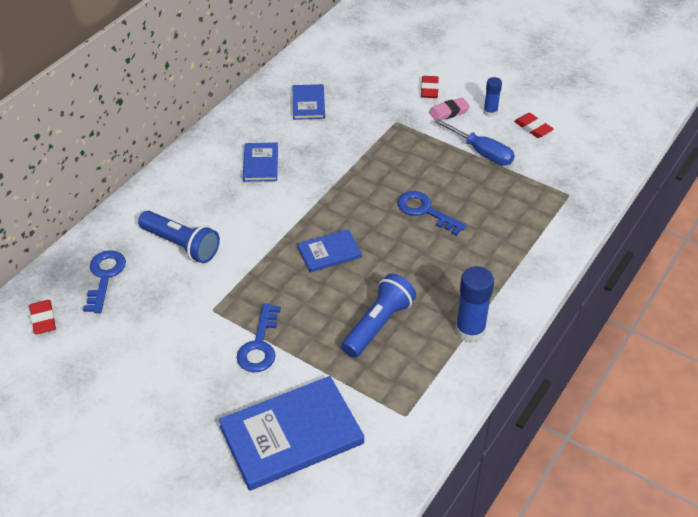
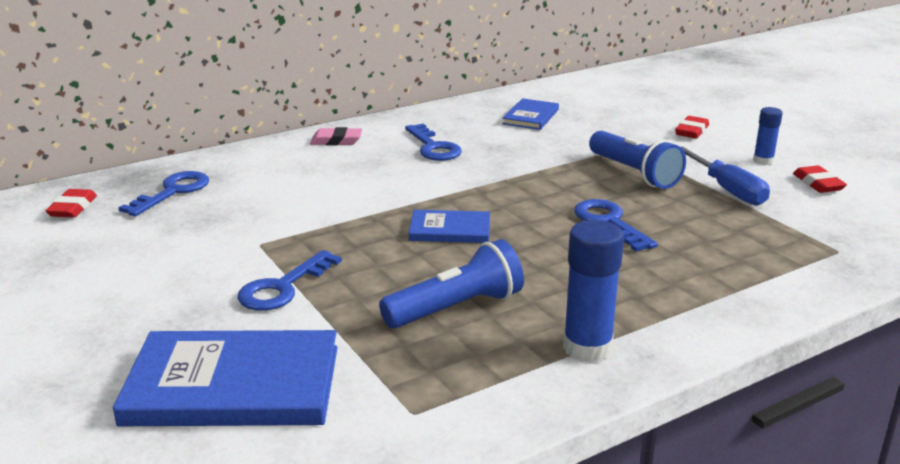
camera: 25 degrees right, 20 degrees down
blue flashlight [138,211,220,263] -> blue flashlight moved to [589,131,686,189]
blue book [243,143,278,182] -> blue key [405,124,462,161]
pink eraser [429,97,470,121] -> pink eraser moved to [310,127,362,145]

